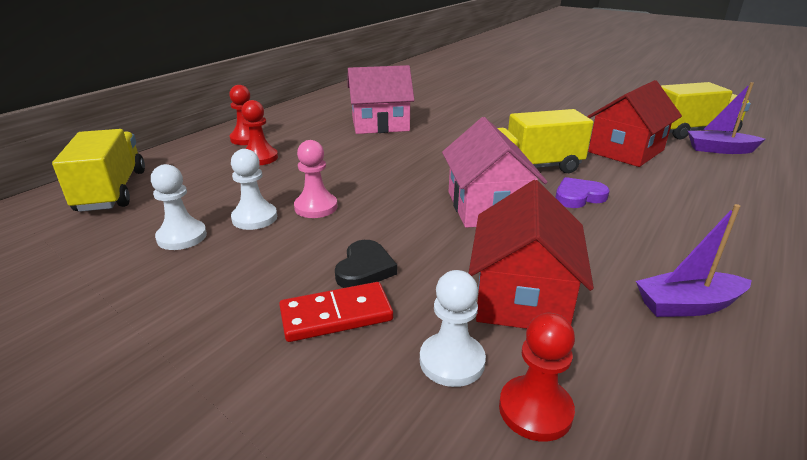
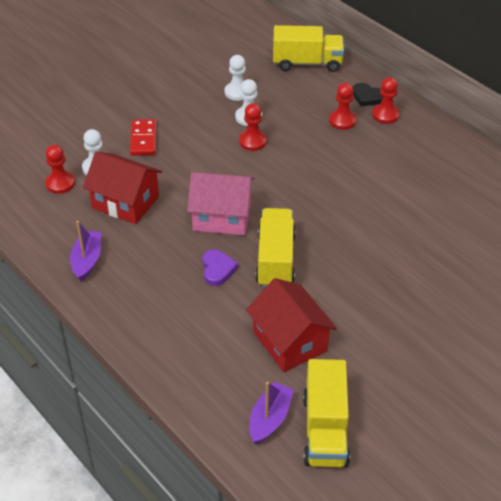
camera: 105 degrees right, 15 degrees up
pink pawn [294,140,337,218] -> red pawn [239,103,267,151]
black heart [335,240,397,288] -> black heart moved to [353,83,383,106]
pink house [347,65,414,134] -> none

